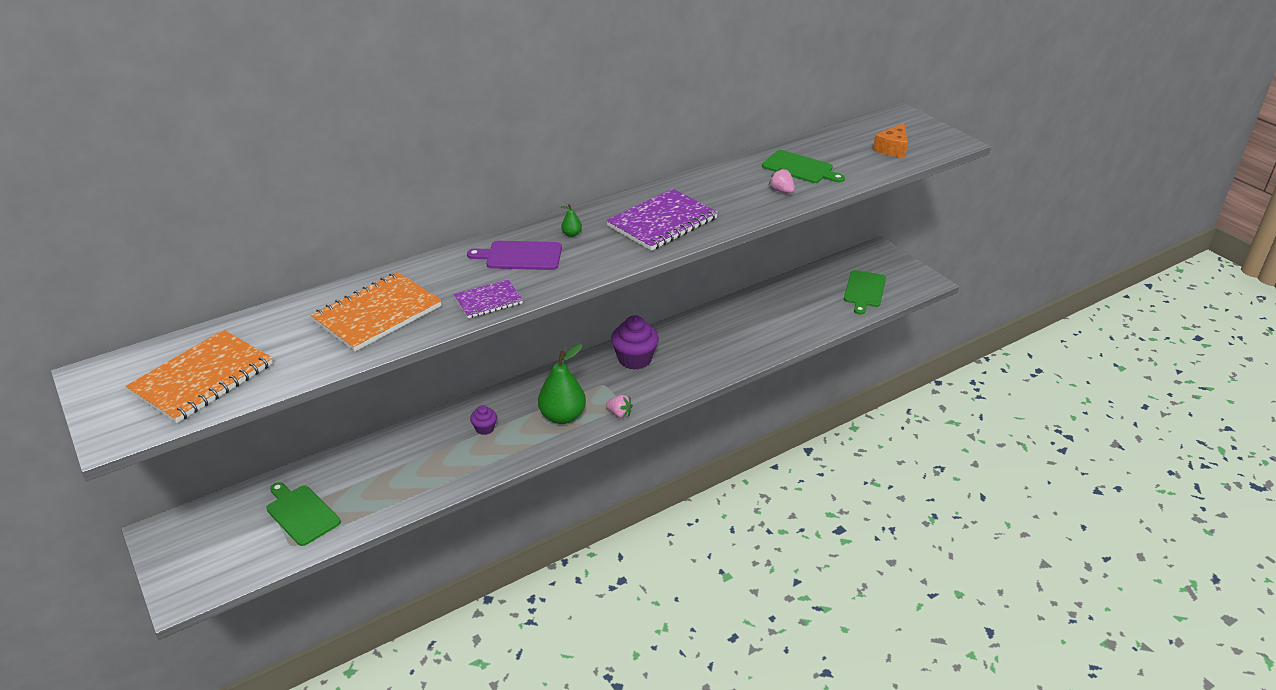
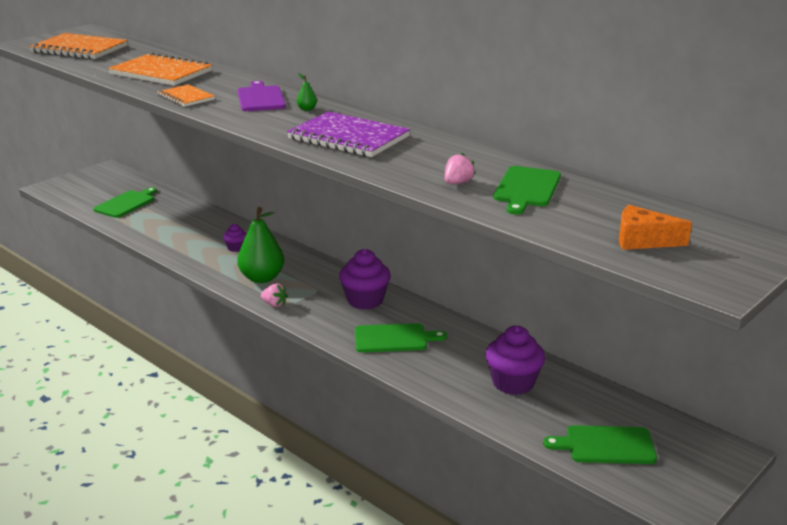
camera: 75 degrees right, 10 degrees down
purple notebook [454,280,523,318] -> orange notebook [157,84,215,107]
pink strawberry [606,395,633,418] -> pink strawberry turned 75 degrees counterclockwise [261,284,288,307]
none -> green cutting board [355,323,447,353]
none -> purple cupcake [486,326,545,395]

